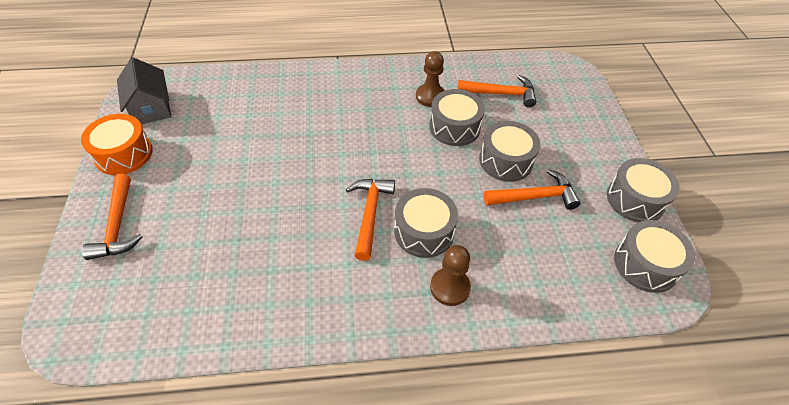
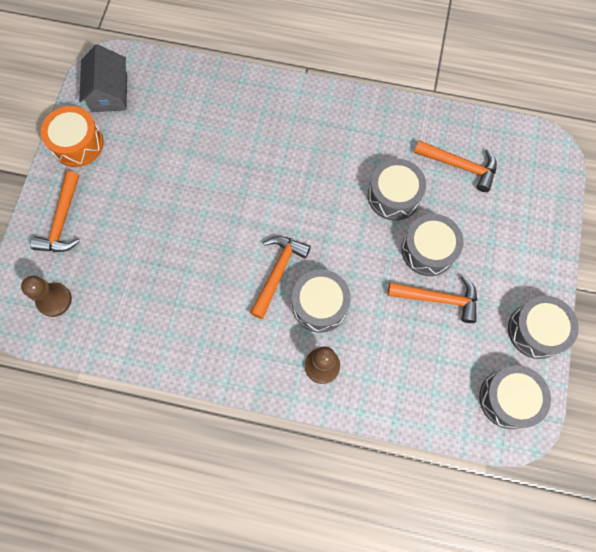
camera: 20 degrees right, 20 degrees up
brown pawn [416,51,445,107] -> brown pawn moved to [21,276,72,317]

